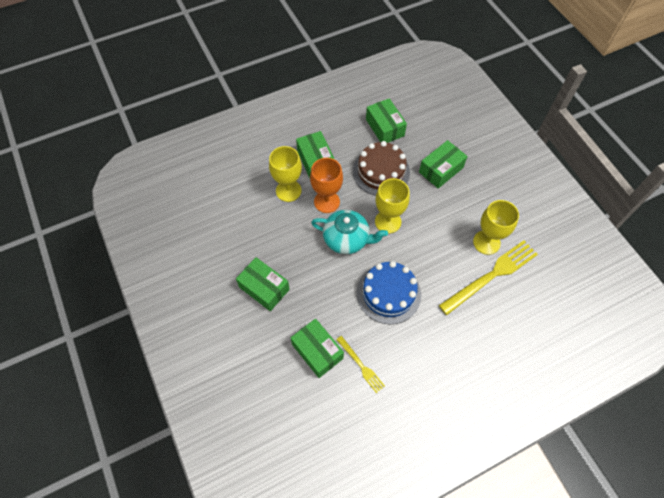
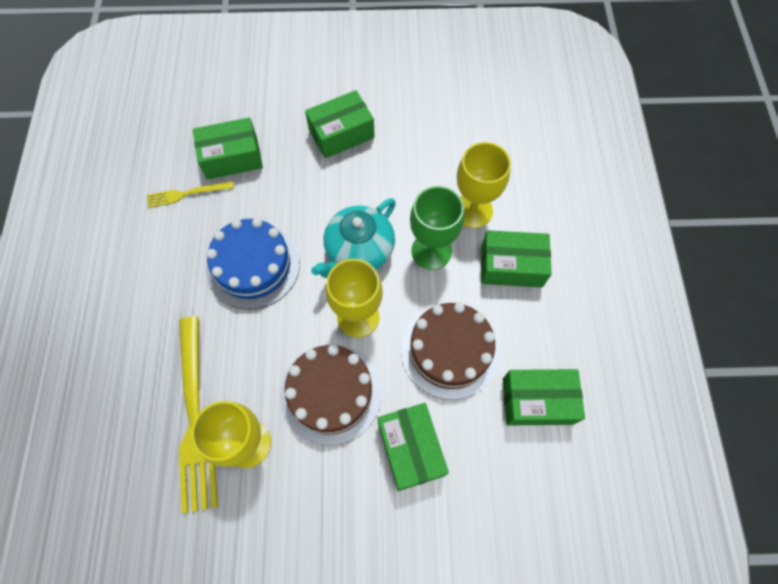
camera: 115 degrees right, 5 degrees up
orange goblet [310,158,343,213] -> green goblet [410,186,464,270]
none -> brown cake [280,344,382,446]

